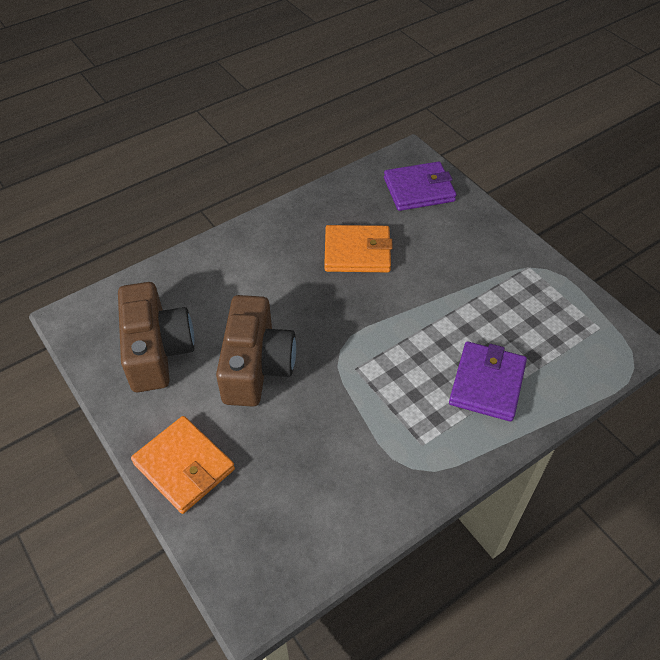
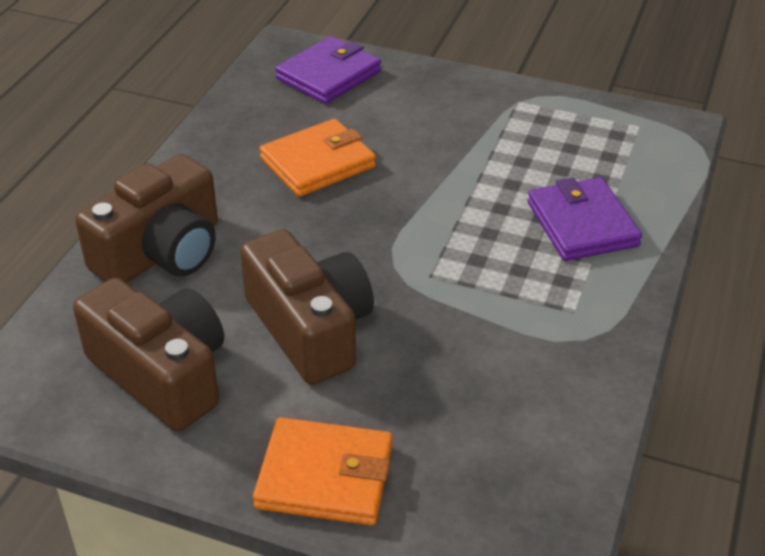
camera: 35 degrees left, 10 degrees down
none -> brown camera [75,154,218,283]

